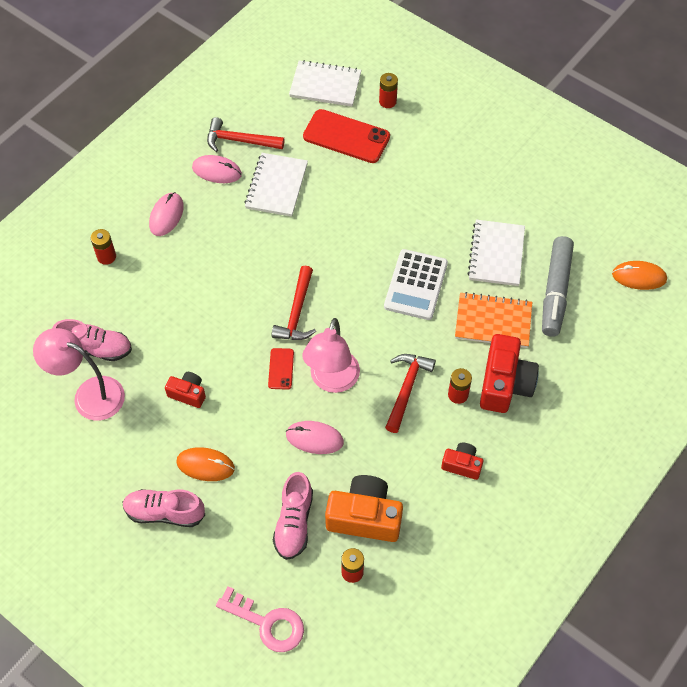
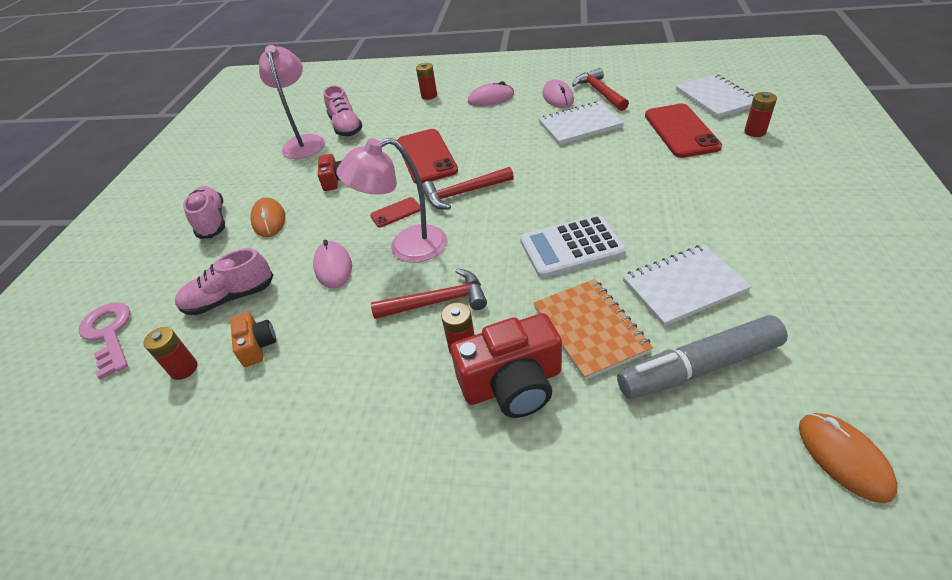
camera: 65 degrees right, 15 degrees down
pink key [216,586,304,652] -> pink key turned 150 degrees clockwise [79,302,130,379]
orange camera [325,475,403,542] -> orange camera [230,312,276,367], size x0.54
red camera [441,443,483,480] -> none
none -> red phone [397,129,458,184]

